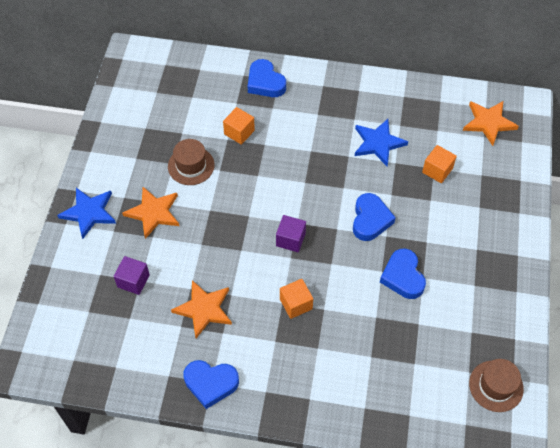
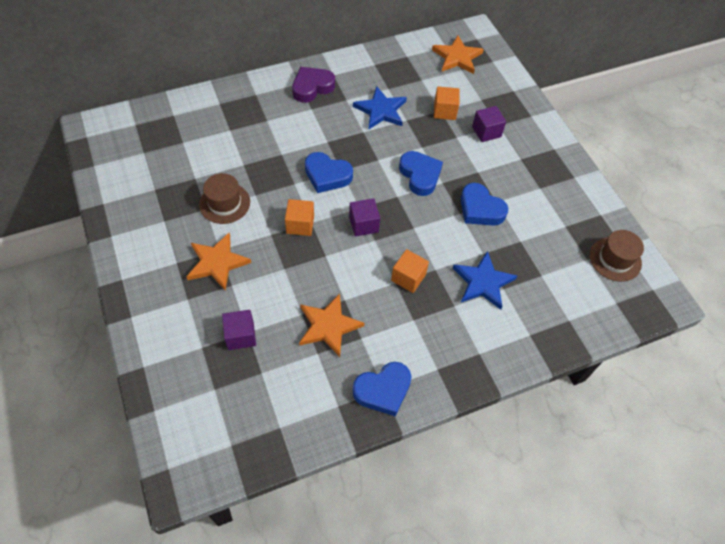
camera: 35 degrees left, 0 degrees up
blue star [57,188,116,239] -> blue star moved to [453,251,517,310]
orange cube [223,107,255,145] -> orange cube moved to [285,199,314,236]
blue heart [248,59,286,97] -> blue heart moved to [305,152,353,193]
none -> purple heart [292,67,335,103]
none -> purple cube [472,106,506,142]

